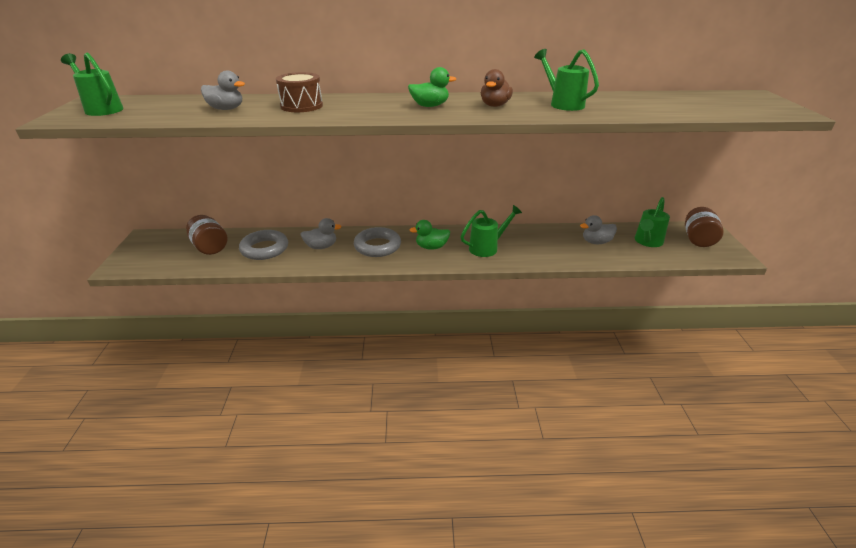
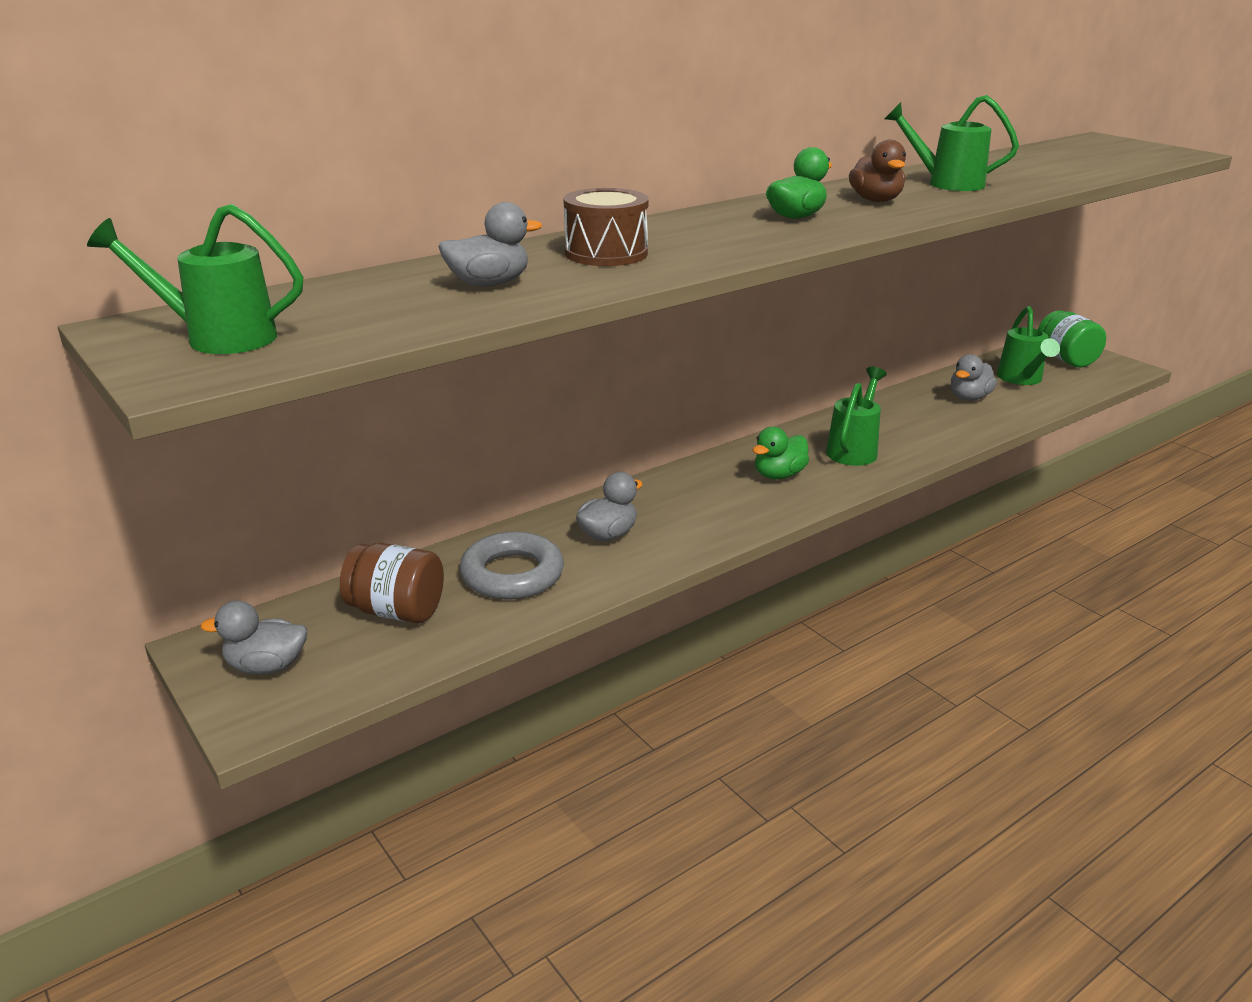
camera: 35 degrees left, 5 degrees down
grey ring [354,227,401,257] -> none
brown jar [685,207,724,247] -> green jar [1038,310,1106,368]
none -> grey duck [200,600,307,674]

